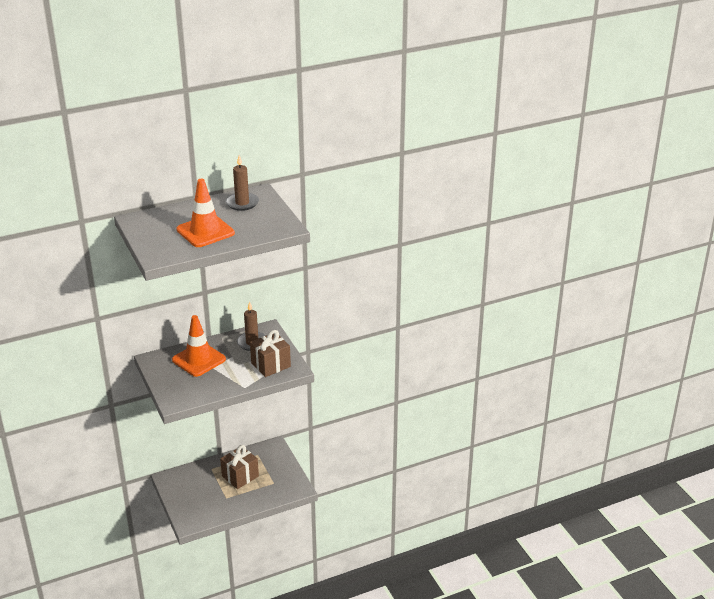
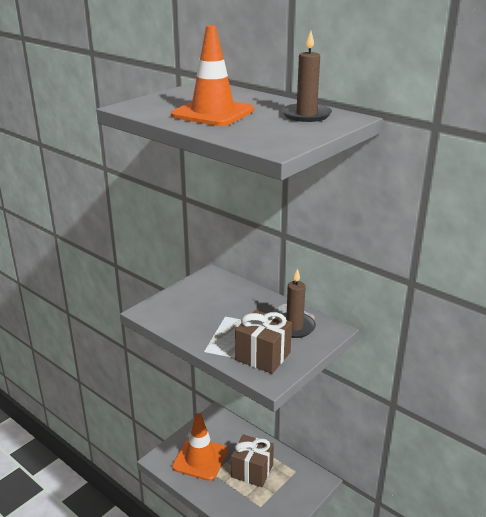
camera: 65 degrees right, 5 degrees down
orange traffic cone [172,315,226,377] -> orange traffic cone moved to [172,413,228,481]

